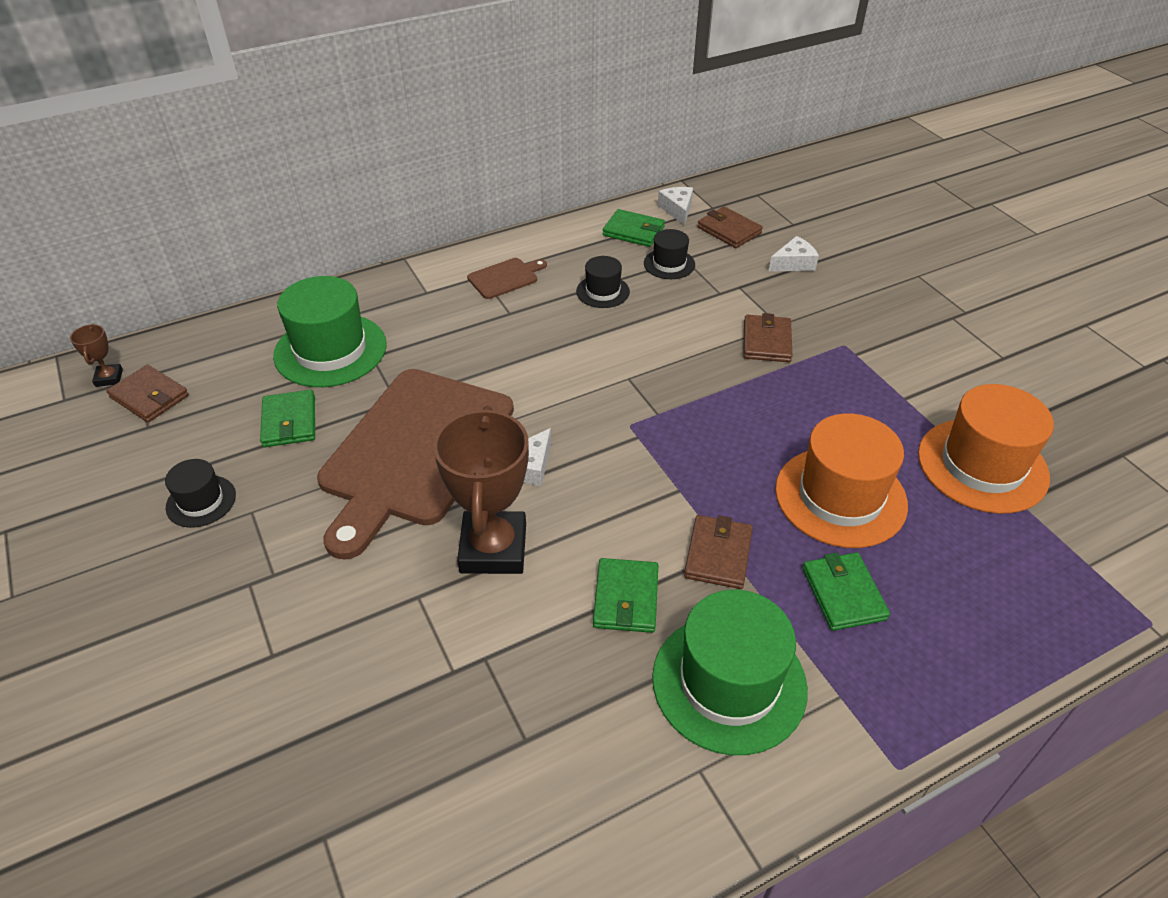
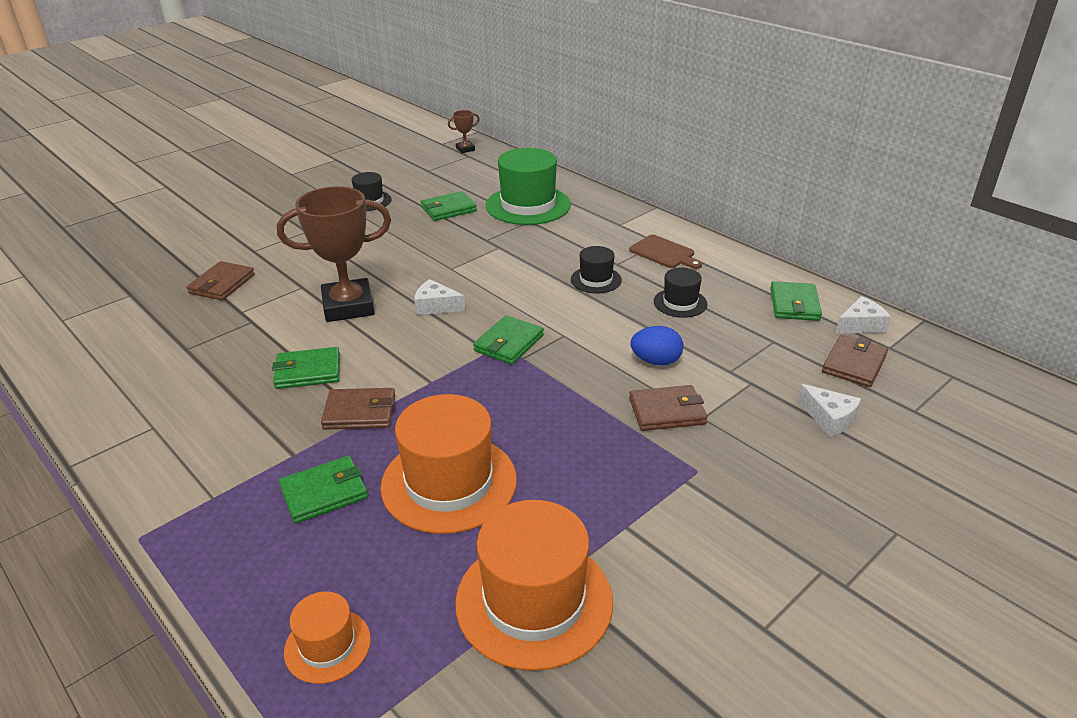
camera: 75 degrees right, 10 degrees down
brown wallet [106,365,189,422] -> brown wallet moved to [187,261,255,300]
brown cutting board [317,369,514,560] -> none
black hat [644,229,695,279] -> black hat moved to [571,246,622,293]
green hat [652,590,808,755] -> none
none -> orange hat [284,591,371,684]
none -> green wallet [473,315,544,365]
none -> blue egg [630,326,683,365]

